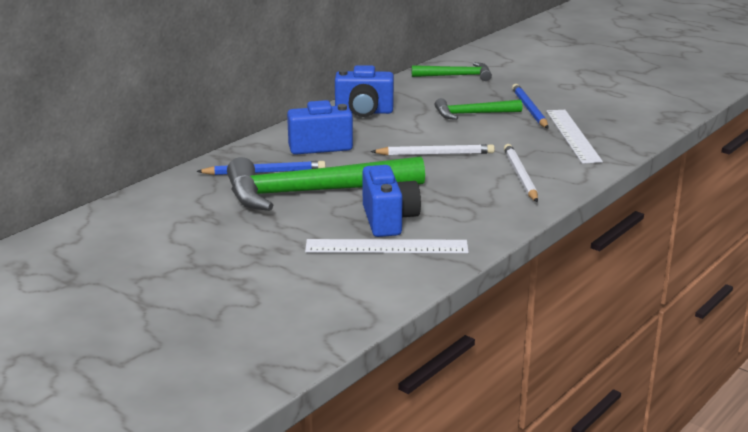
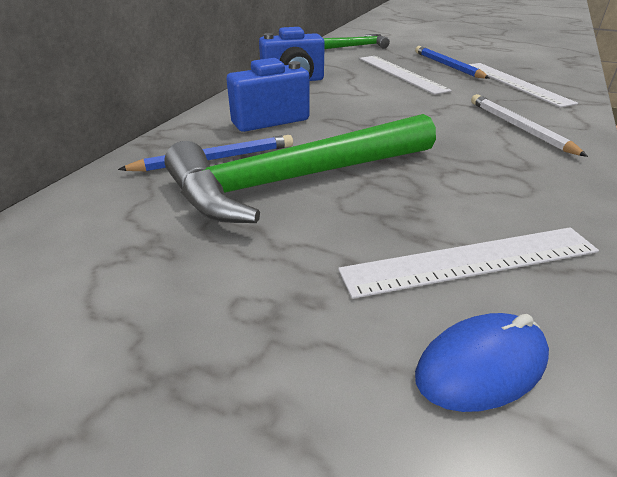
camera: 15 degrees left, 10 degrees up
blue camera [362,165,421,237] -> none
white pencil [371,144,495,155] -> none
green hammer [435,98,522,120] -> white ruler [359,56,452,95]
none -> blue mouse [415,313,549,412]

